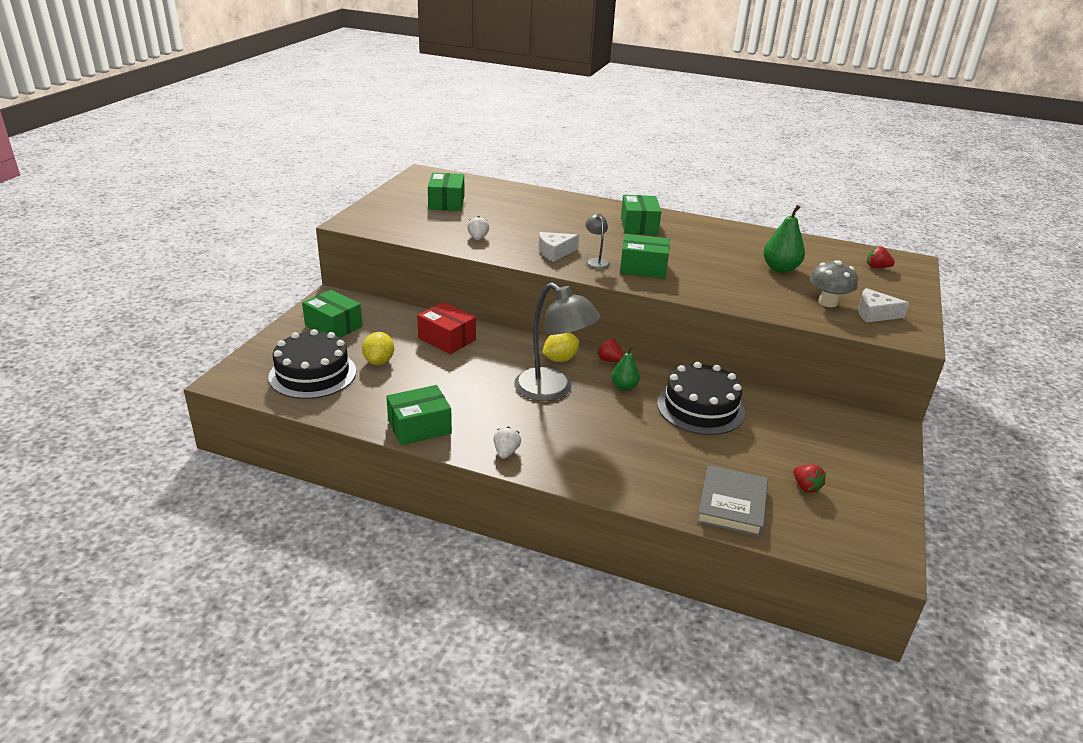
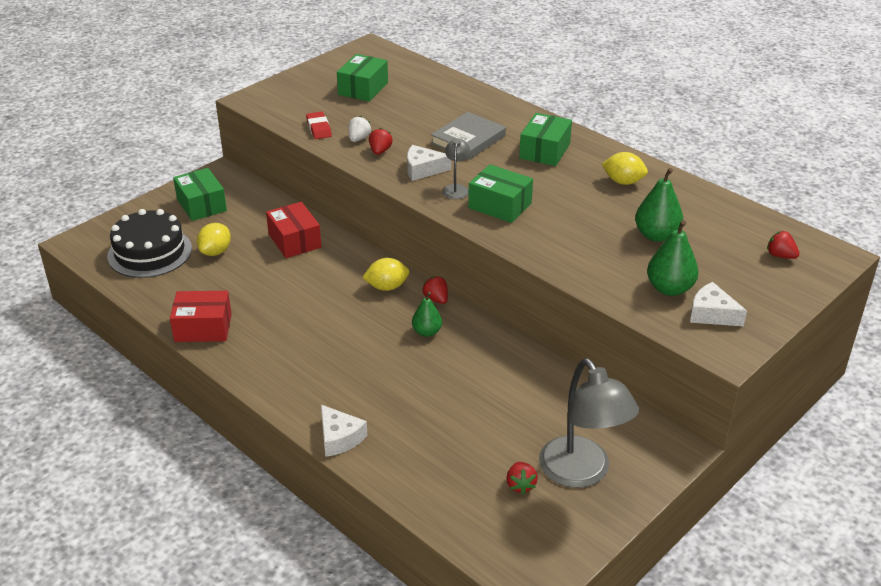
camera: 25 degrees right, 5 degrees up
green box [386,385,452,445] -> red box [170,291,232,342]
white strawberry [493,427,521,459] -> none
grey lamp [514,283,601,401] -> grey lamp moved to [539,358,639,488]
black cake [657,362,745,435] -> none
grey book [697,465,768,537] -> grey book moved to [431,112,506,160]
grey mushroom [810,260,858,307] -> green pear [647,220,699,296]
none -> red eraser [306,112,332,139]
none -> white cheese [321,405,367,457]
none -> red strawberry [369,128,393,155]
none -> yellow lemon [602,152,648,185]

